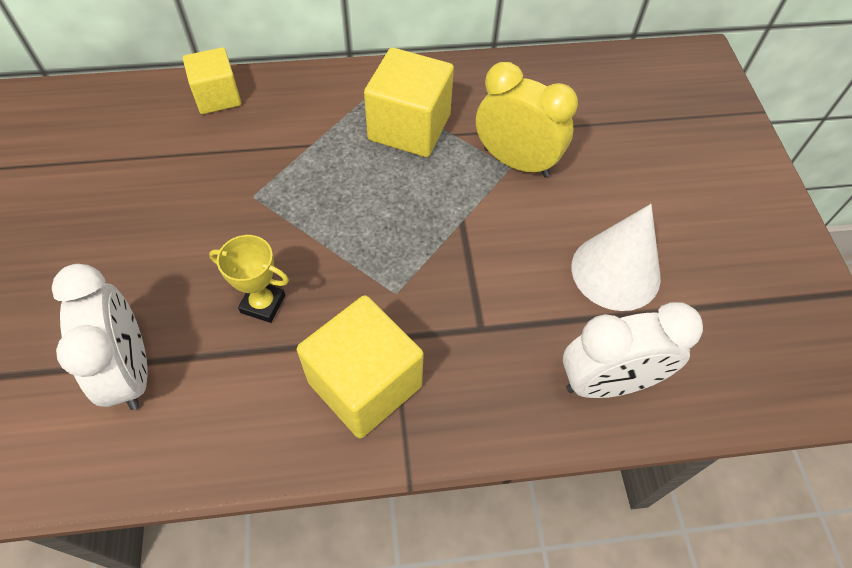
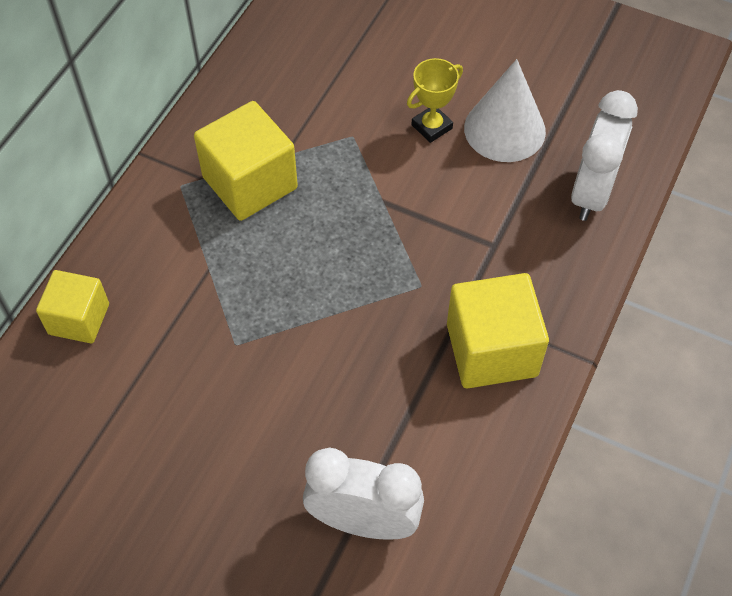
camera: 55 degrees left, 0 degrees up
yellow trophy [209,235,289,323] -> yellow trophy moved to [407,58,463,143]
yellow clock [476,62,578,177] -> none

